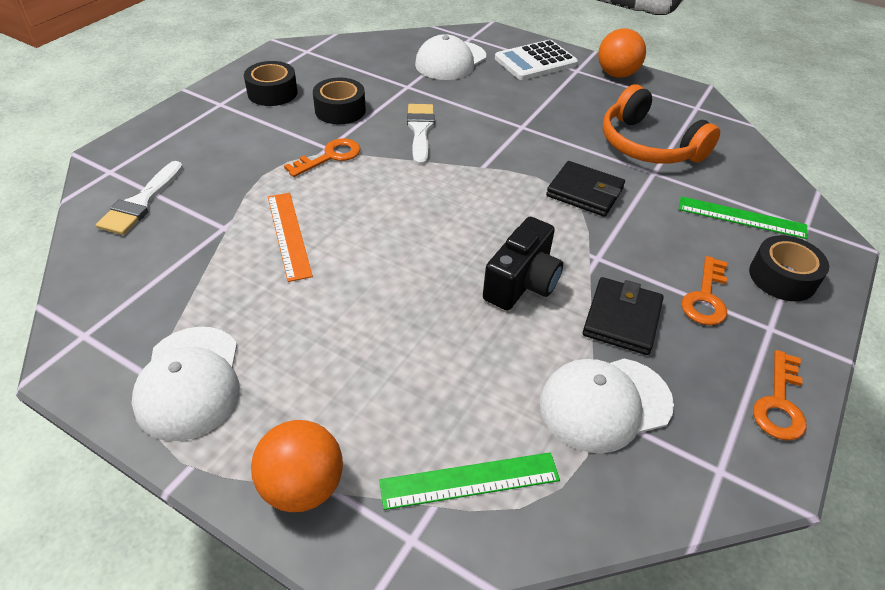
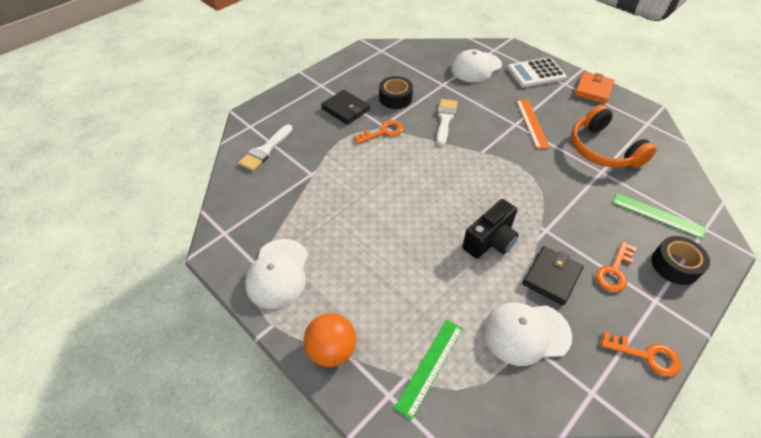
camera: 15 degrees right, 5 degrees up
black tape [244,61,298,106] -> none
orange ruler [268,193,313,282] -> orange ruler moved to [516,100,550,149]
green ruler [379,452,560,510] -> green ruler turned 60 degrees counterclockwise [394,319,463,420]
black wallet [546,161,625,217] -> black wallet moved to [321,90,370,125]
orange ball [598,28,646,78] -> orange wallet [574,72,614,104]
orange key [753,350,806,441] -> orange key turned 105 degrees counterclockwise [601,331,681,377]

